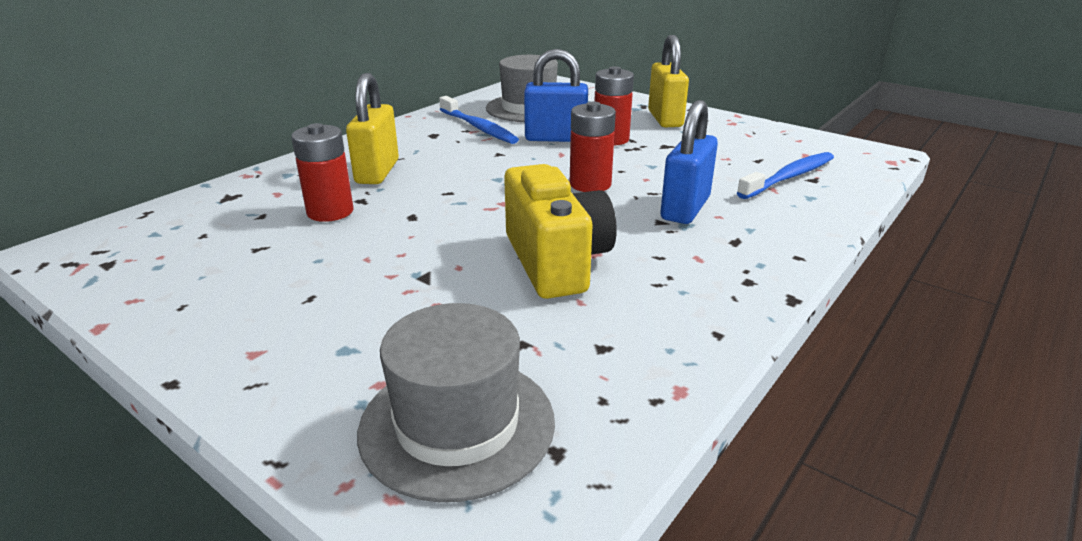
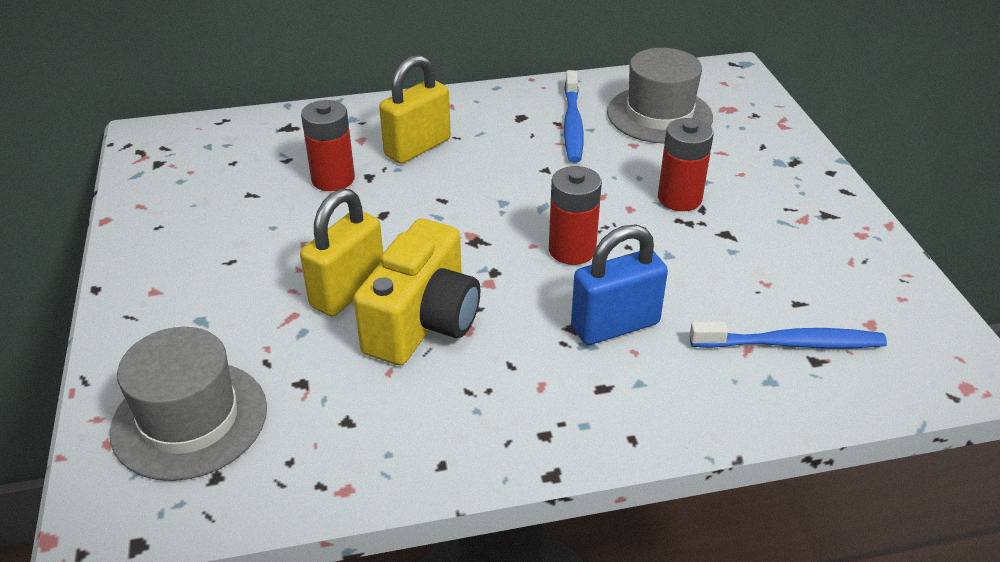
camera: 40 degrees right, 10 degrees up
blue padlock [524,49,588,142] -> none
yellow padlock [648,35,689,127] -> yellow padlock moved to [300,188,383,316]

